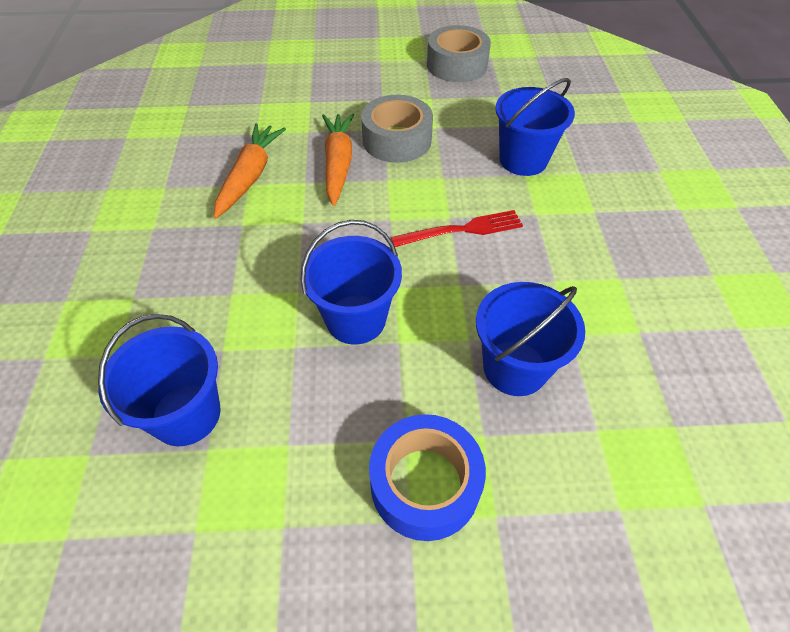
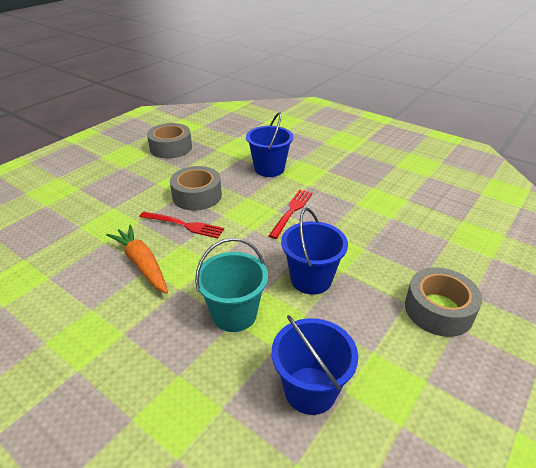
camera: 50 degrees left, 15 degrees down
orange carrot [322,114,354,206] -> red fork [139,212,224,238]
blue tape [369,414,486,541] -> grey tape [405,267,482,337]
blue bucket [476,282,585,396] -> none
none -> turquoise bucket [195,238,268,332]

